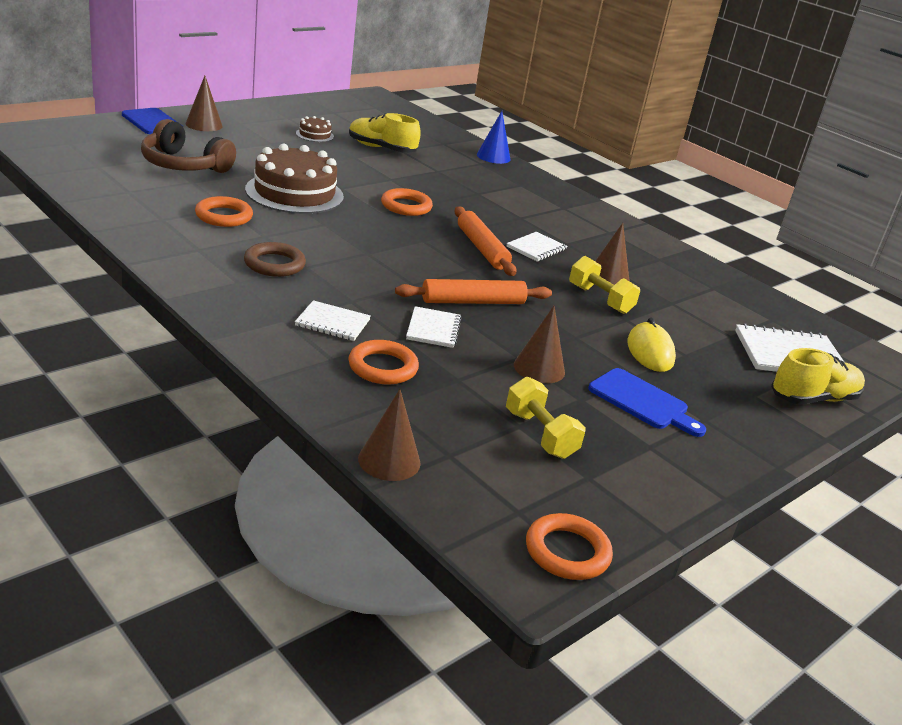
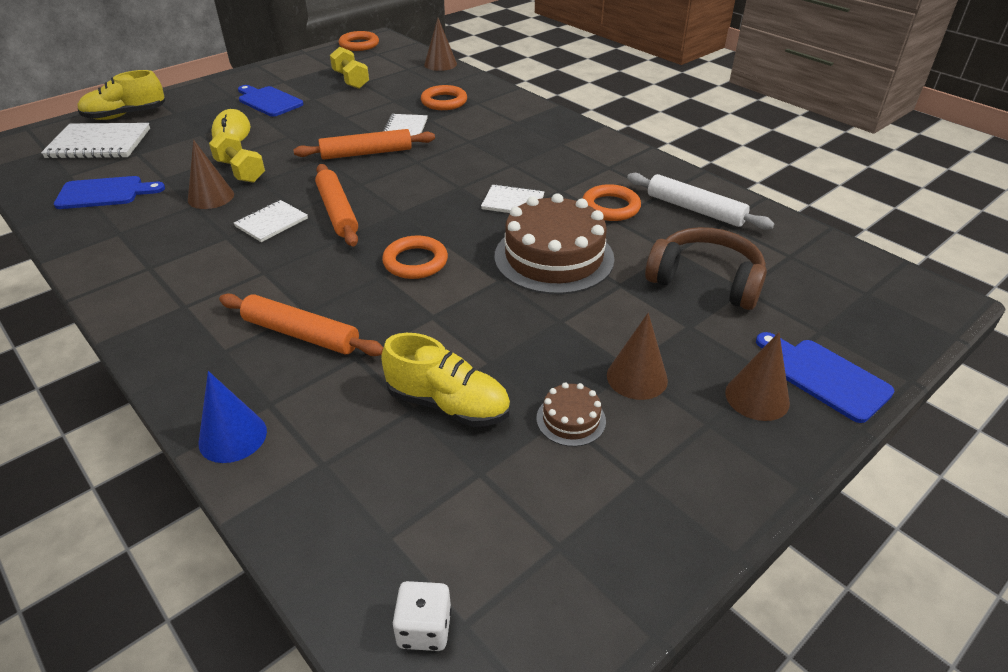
camera: 175 degrees left, 10 degrees up
brown ring [244,242,306,277] -> none
white notebook [295,300,371,341] -> white notebook moved to [481,184,544,213]
brown cone [514,306,565,383] -> brown cone moved to [607,313,668,400]
none -> blue cutting board [54,176,165,209]
none -> orange rolling pin [219,294,383,356]
none -> white dice [392,581,451,651]
none -> white rolling pin [627,173,775,230]

